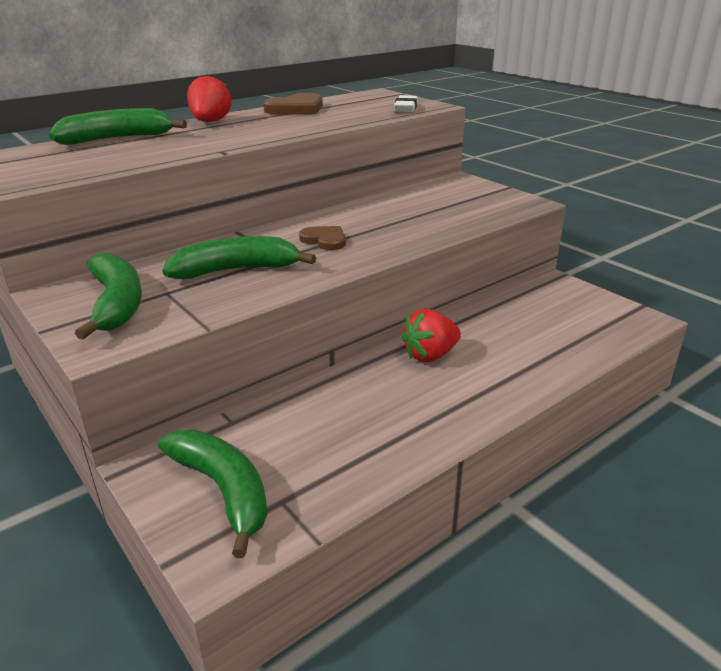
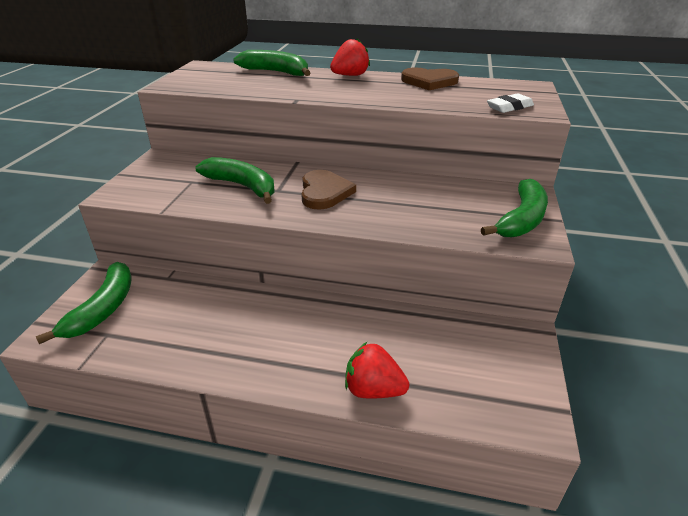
camera: 50 degrees right, 5 degrees up
green banana [75,252,142,340] -> green banana moved to [481,179,548,237]
brown heart [299,226,346,250] -> brown heart [301,170,356,210], size x1.53
red strawberry [401,309,461,362] -> red strawberry moved to [345,342,409,398]

